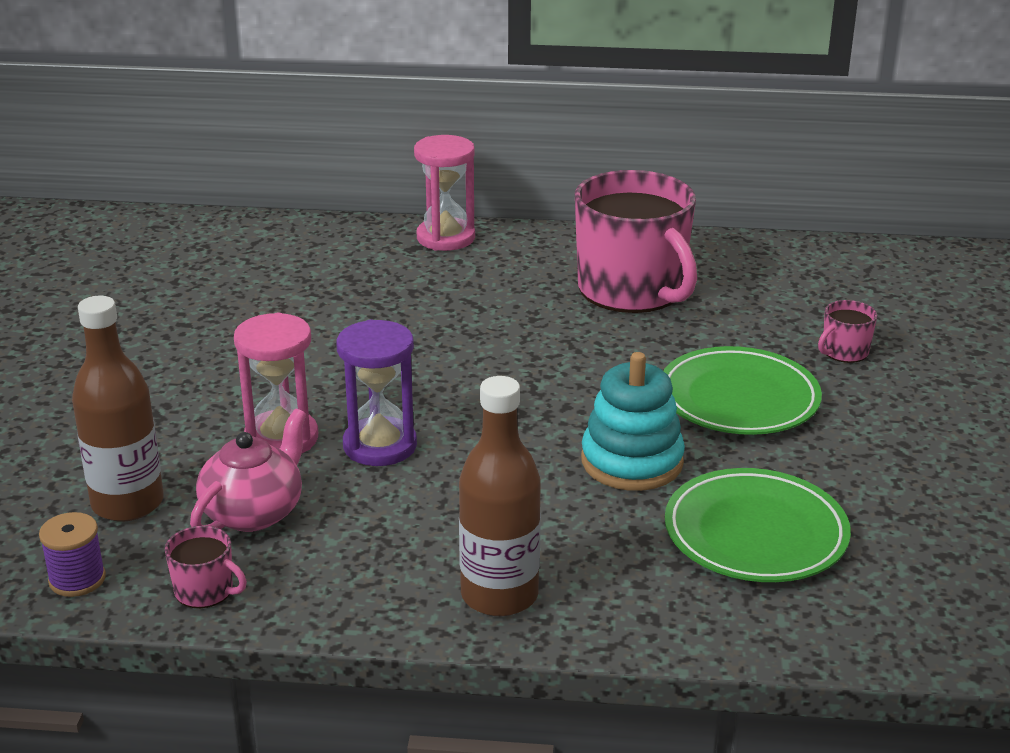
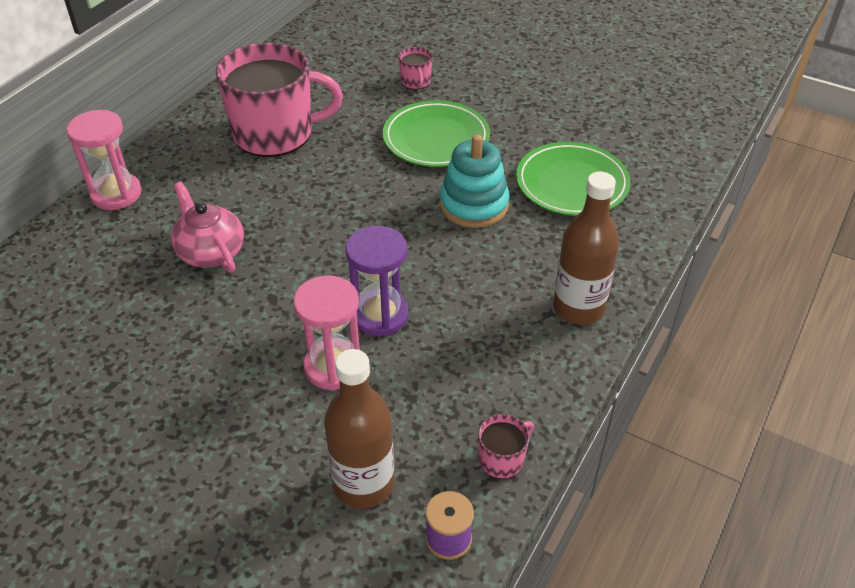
camera: 65 degrees left, 15 degrees up
pink teapot [190,409,306,532] -> pink teapot moved to [171,182,244,273]

